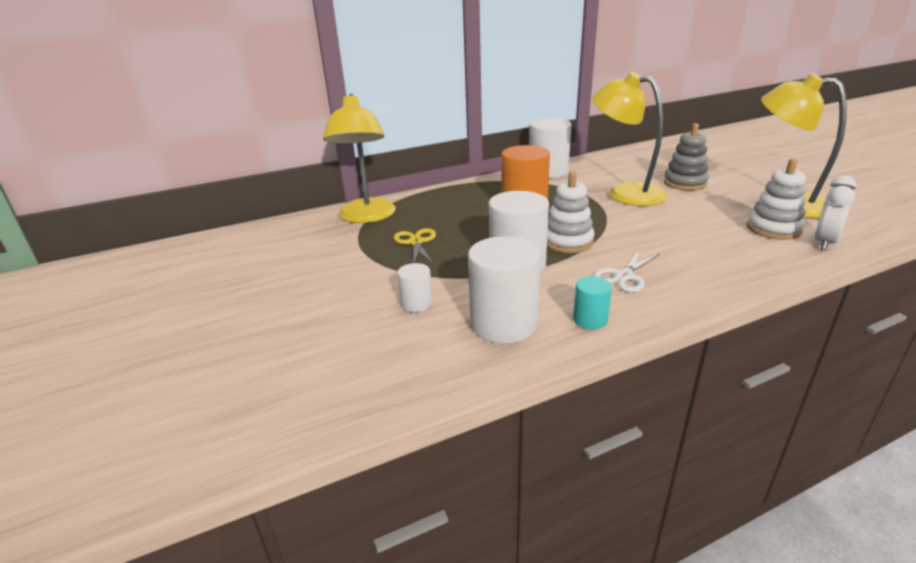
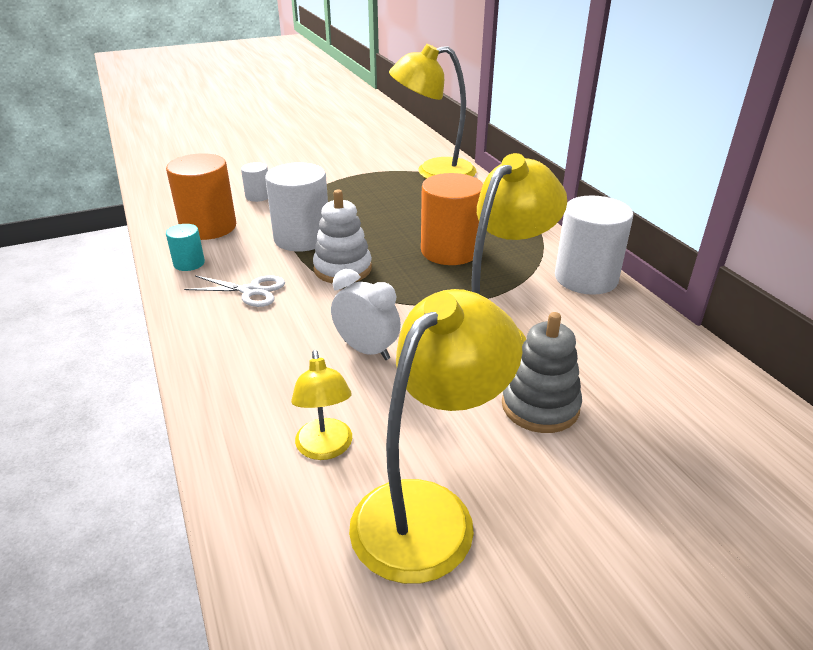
camera: 90 degrees right, 5 degrees up
yellow scissors [394,228,436,265] -> none
white cylinder [468,237,541,343] -> orange cylinder [166,153,236,240]
white scissors [593,250,659,293] -> white scissors turned 150 degrees clockwise [184,275,285,307]
white stacking toy [747,158,806,240] -> yellow lamp [291,350,352,460]
white clock [815,176,856,250] -> white clock moved to [331,269,401,360]

